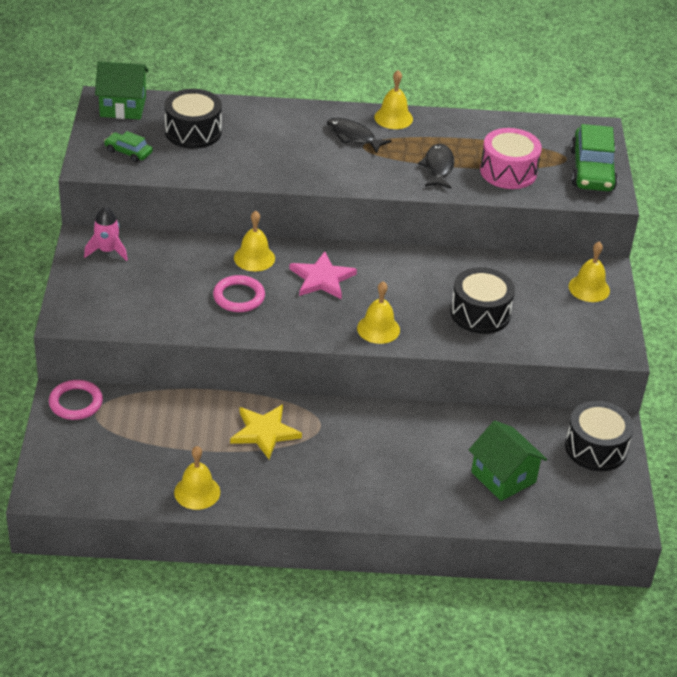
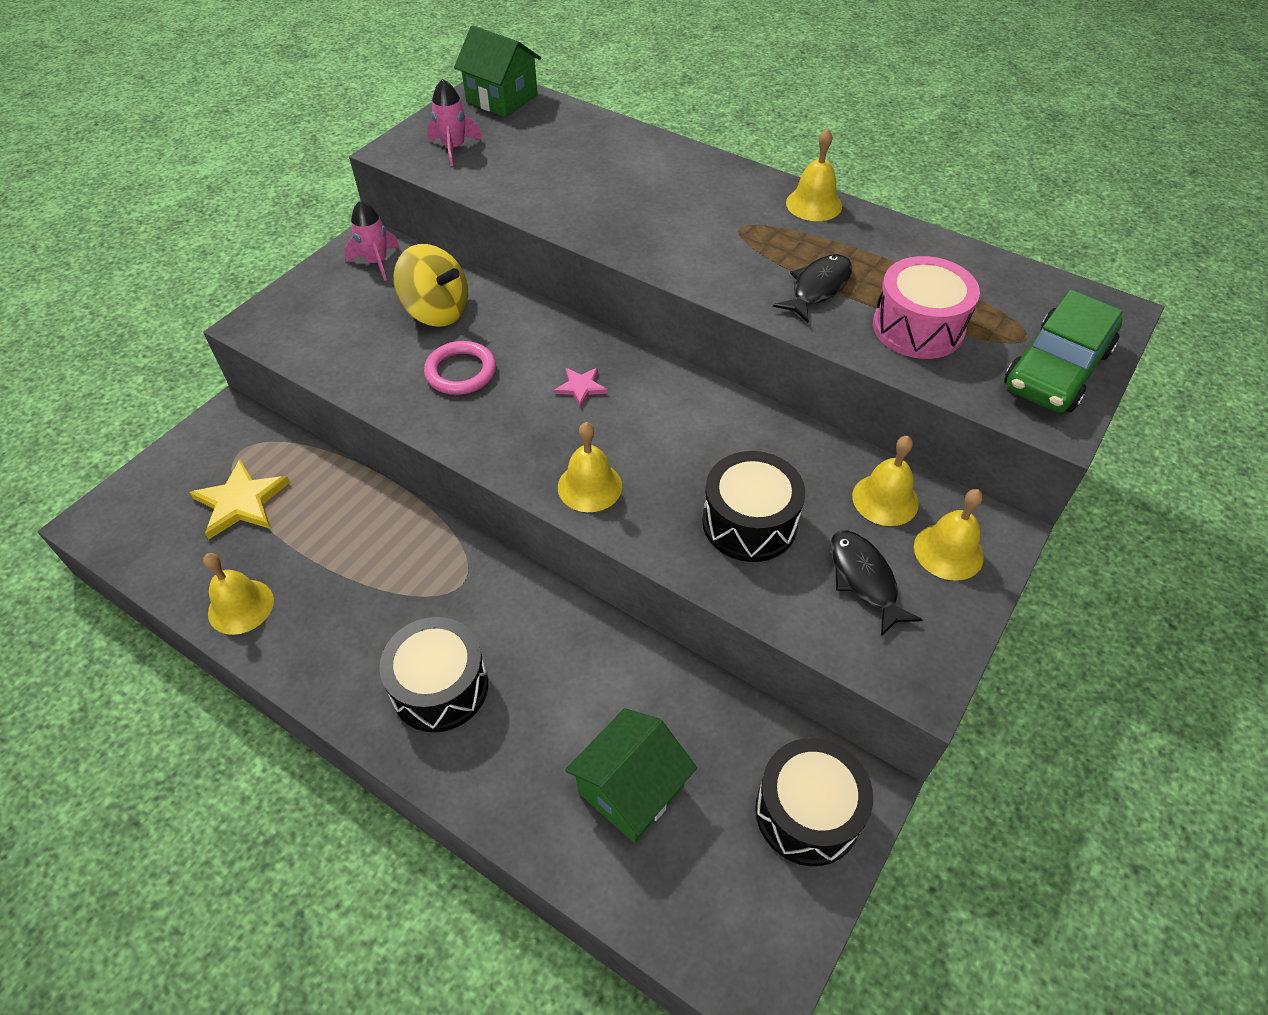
camera: 35 degrees right, 10 degrees up
pink ring [49,380,103,420] -> none
green car [104,131,153,162] -> pink rocket [427,79,483,166]
black drum [165,89,222,149] -> black drum moved to [379,617,488,732]
yellow star [230,404,302,459] -> yellow star moved to [189,459,290,539]
yellow bell [234,211,275,272] -> yellow bell moved to [852,436,919,526]
pink star [289,251,357,299] -> pink star [554,368,608,408], size x0.55
black fish [327,118,391,153] -> black fish moved to [830,530,922,636]
green house [469,420,547,501] -> green house turned 45 degrees clockwise [565,708,697,843]
none -> yellow spinning top [393,244,468,327]

